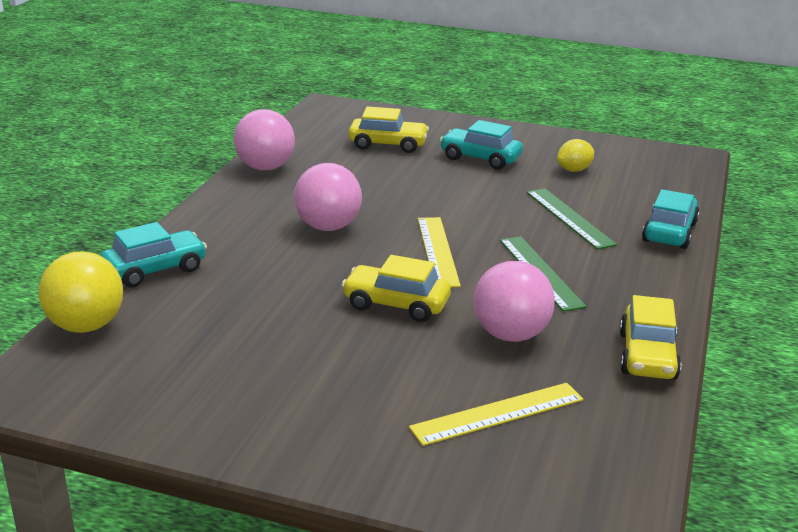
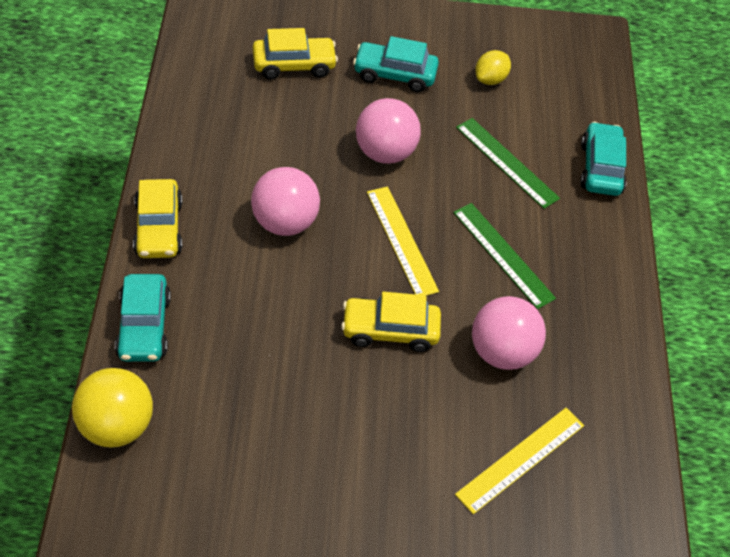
camera: 20 degrees left, 25 degrees up
turquoise car [101,222,207,288] -> turquoise car turned 135 degrees clockwise [115,274,171,362]
pink ball [234,109,295,170] -> pink ball moved to [356,98,421,164]
yellow car [619,295,681,380] -> yellow car moved to [133,179,183,258]

